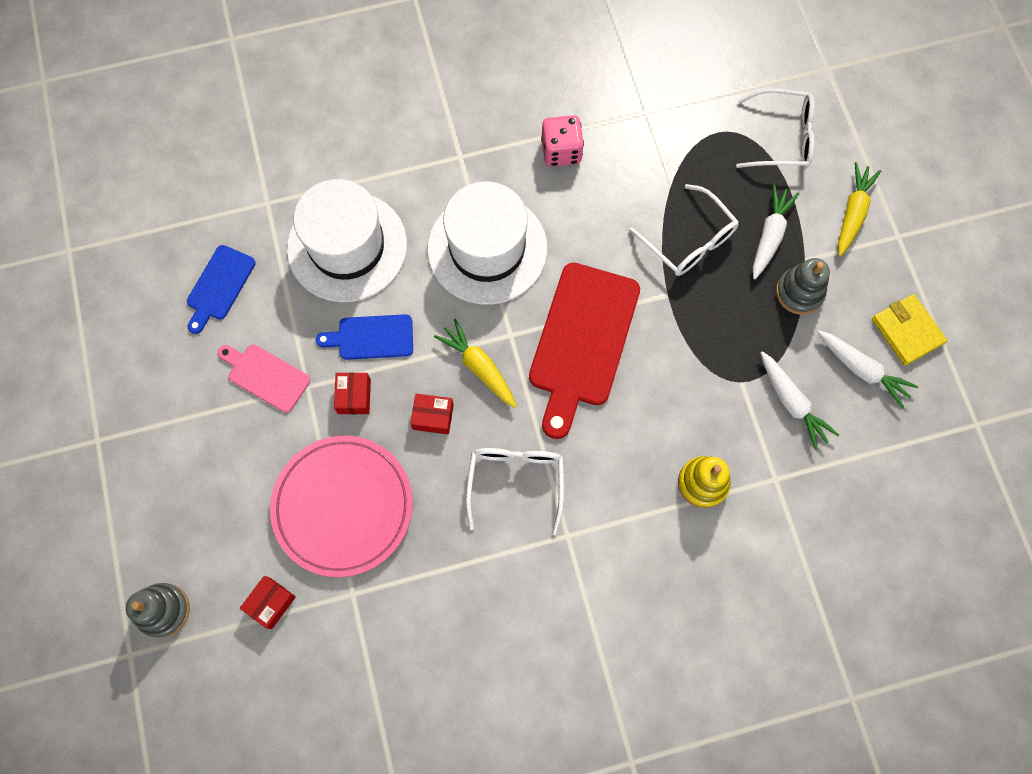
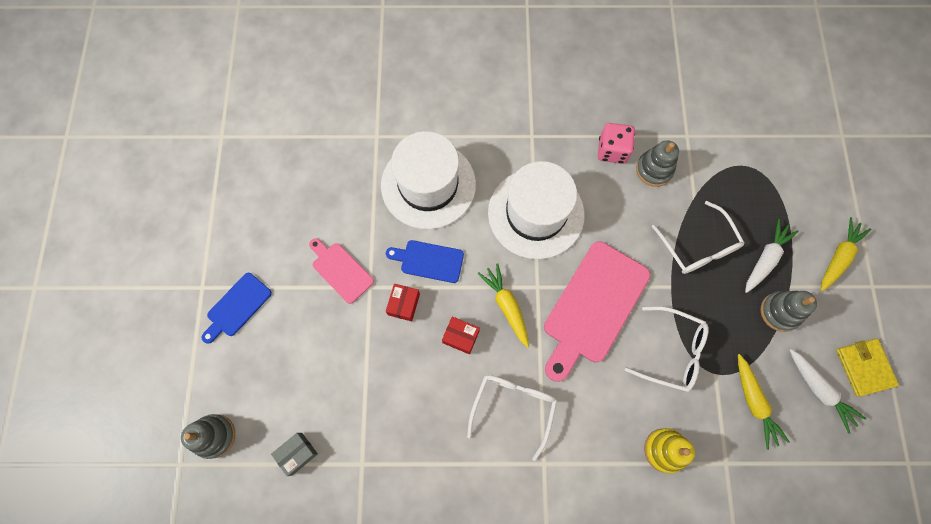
camera: 15 degrees right, 0 degrees up
blue cutting board [187,245,256,334] -> blue cutting board moved to [201,273,272,344]
red box [240,576,296,629] -> grey box [271,433,318,476]
pink plate [270,436,413,577] -> none
red cutting board [529,263,640,439] -> pink cutting board [544,241,651,382]
white glasses [736,88,815,168] -> white glasses moved to [625,306,709,392]
white carrot [760,351,839,450] -> yellow carrot [738,354,790,450]
none -> grey stacking toy [636,140,679,187]

